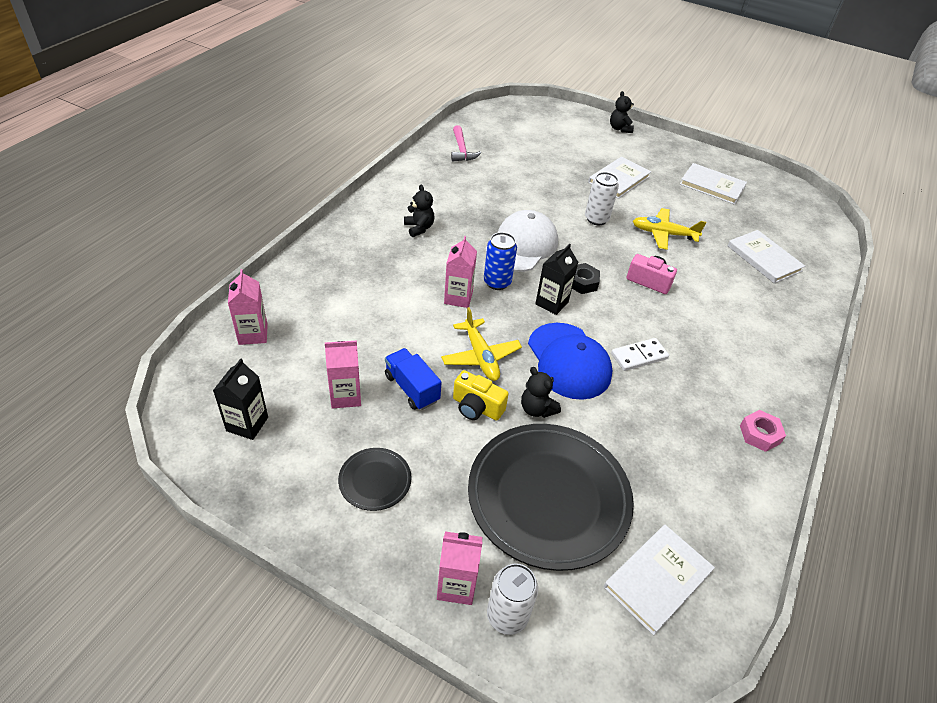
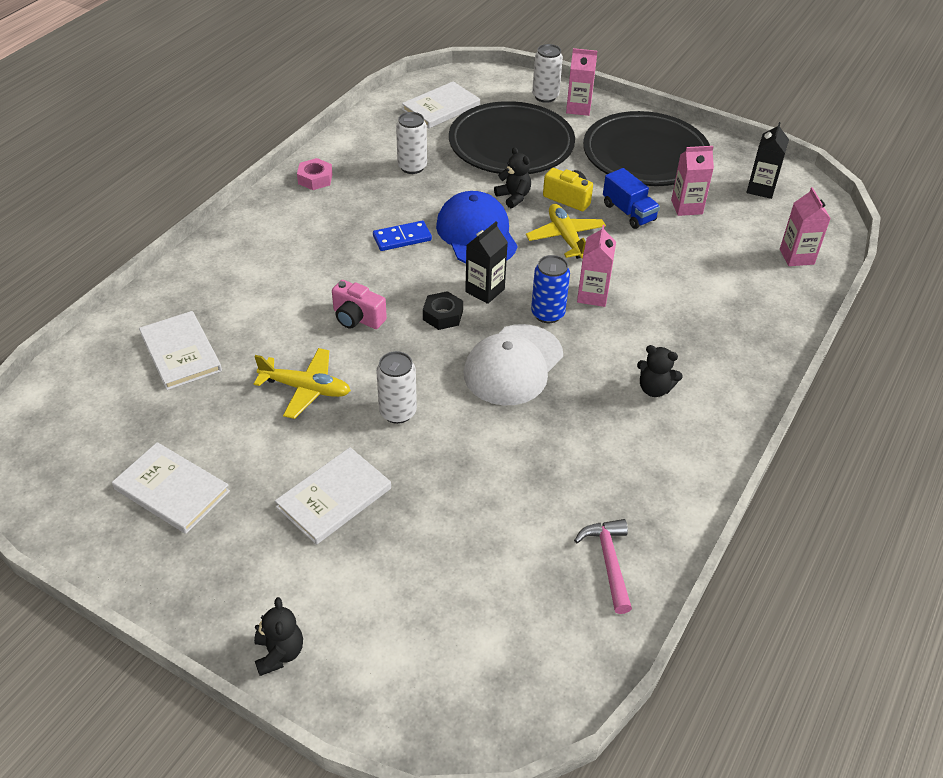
camera: 175 degrees left, 0 degrees up
black plate [338,448,412,511] -> black plate [583,111,710,186], size x2.27
black teddy bear [404,185,434,237] -> black teddy bear turned 45 degrees counterclockwise [637,345,683,397]
white domino [611,338,669,371] -> blue domino [373,221,432,251]
none -> white can [396,112,427,174]

